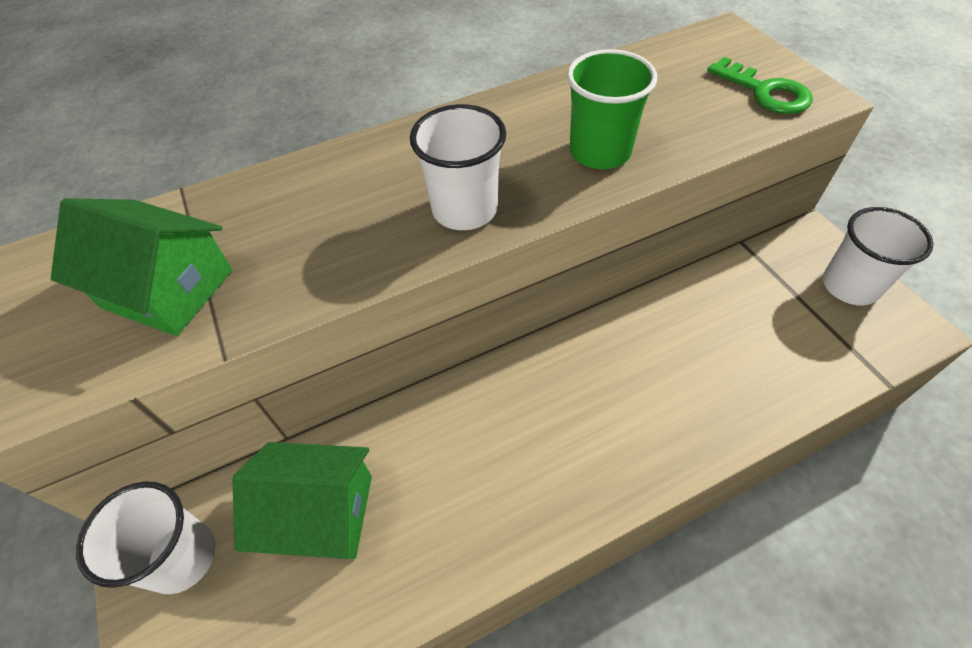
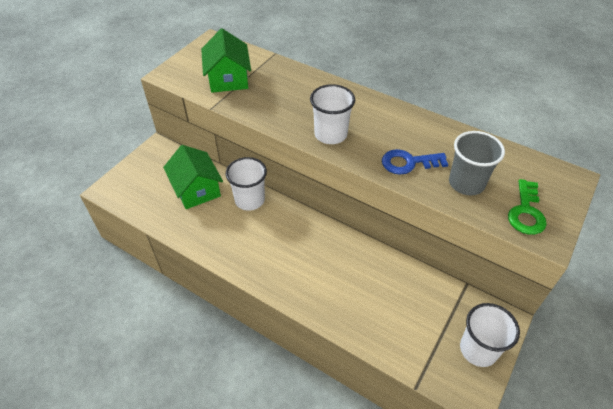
camera: 55 degrees right, 5 degrees down
white cup [76,481,216,594] -> white cup moved to [226,157,267,211]
green cup [567,49,657,169] -> blue key [382,149,449,175]
none -> grey cup [449,131,505,195]

